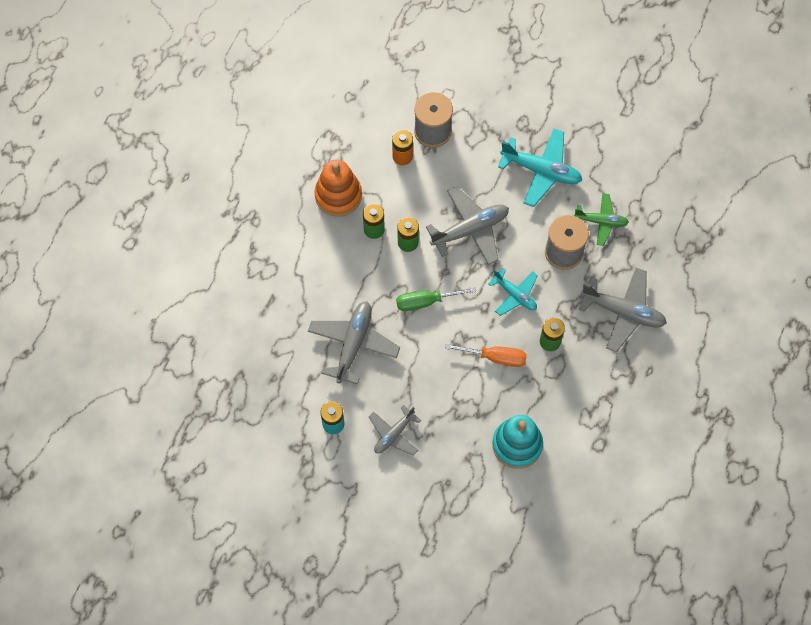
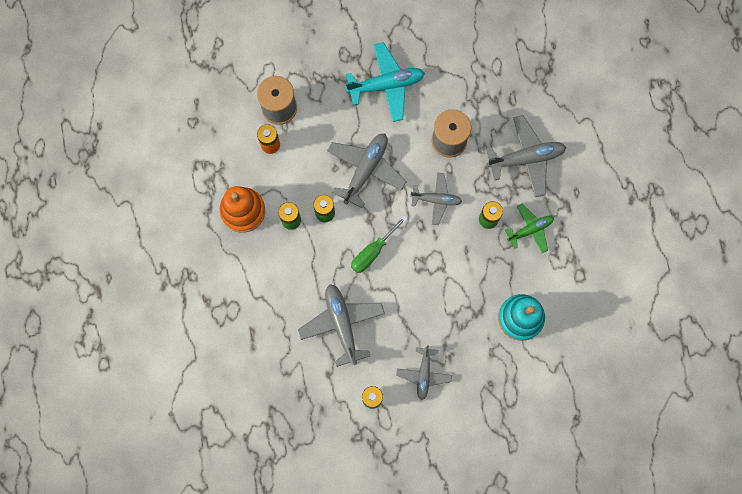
camera: 35 degrees left, 10 degrees up
orange screwdriver [445,344,527,367] -> none
turquoise plane [488,268,538,316] -> grey plane [410,172,462,225]
green plane [574,193,629,246] -> green plane moved to [505,203,554,253]

